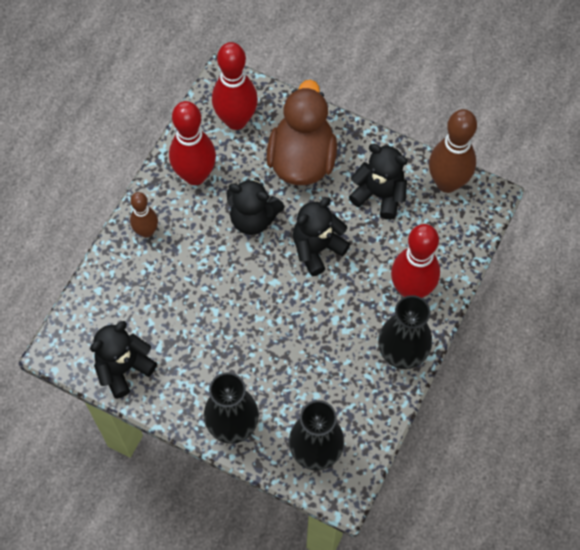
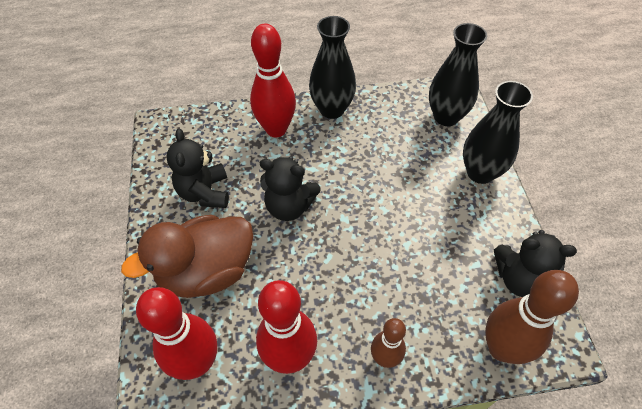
camera: 125 degrees left, 10 degrees down
black teddy bear [227,177,284,235] -> none
brown bowling pin [429,109,477,193] -> brown bowling pin moved to [485,270,579,364]

